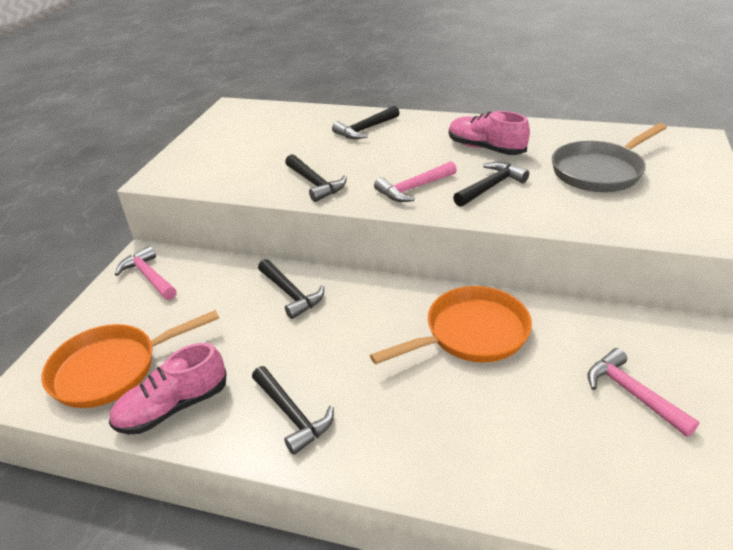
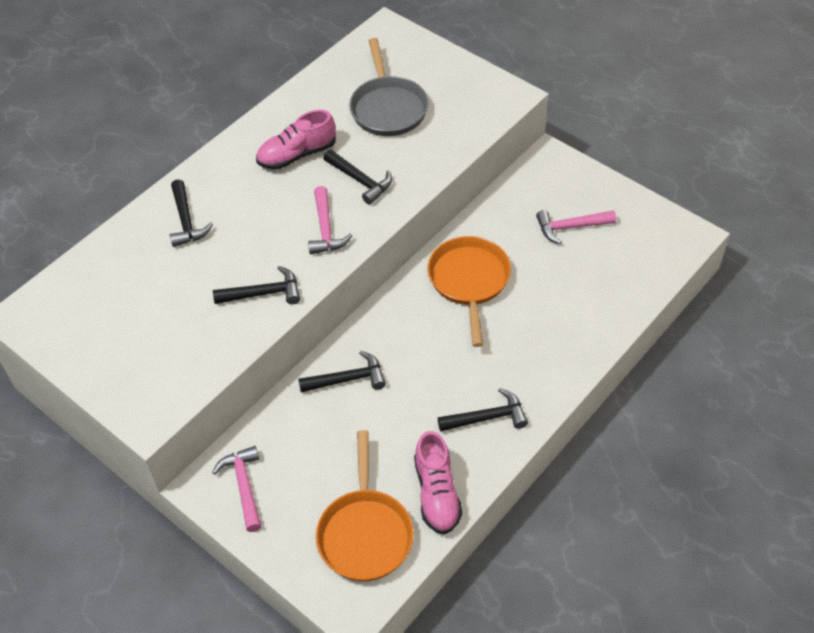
camera: 65 degrees left, 15 degrees up
pink hammer [115,246,177,300] -> pink hammer turned 90 degrees clockwise [212,446,261,532]
black hammer [453,162,529,207] -> black hammer turned 150 degrees clockwise [323,149,392,205]

